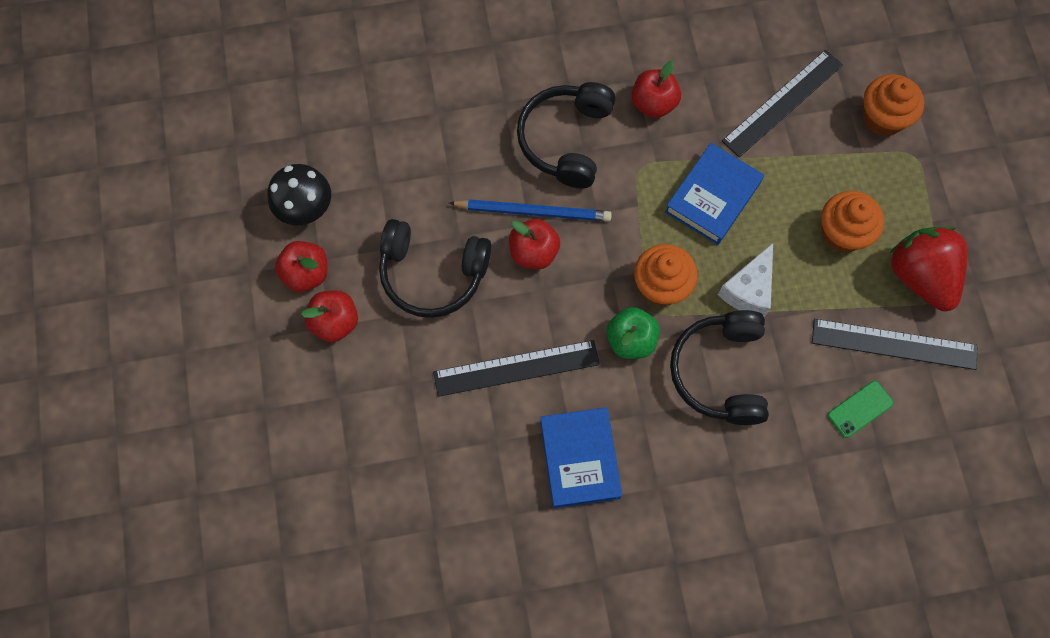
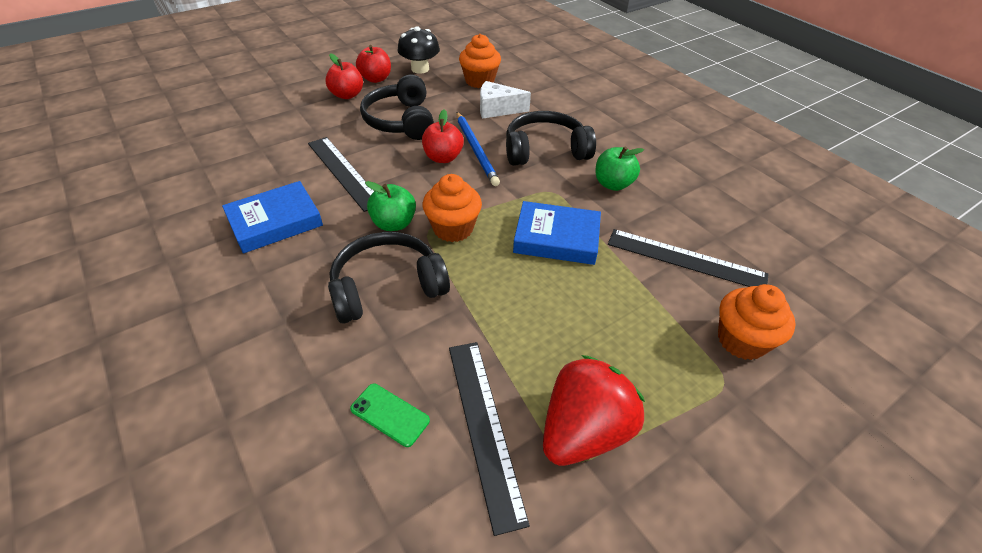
camera: 65 degrees right, 25 degrees down
red apple [632,61,681,118] -> green apple [595,146,644,191]
white cheese [718,243,773,317] -> white cheese moved to [480,81,531,119]
orange cupcake [821,191,884,253] -> orange cupcake moved to [459,34,501,88]

